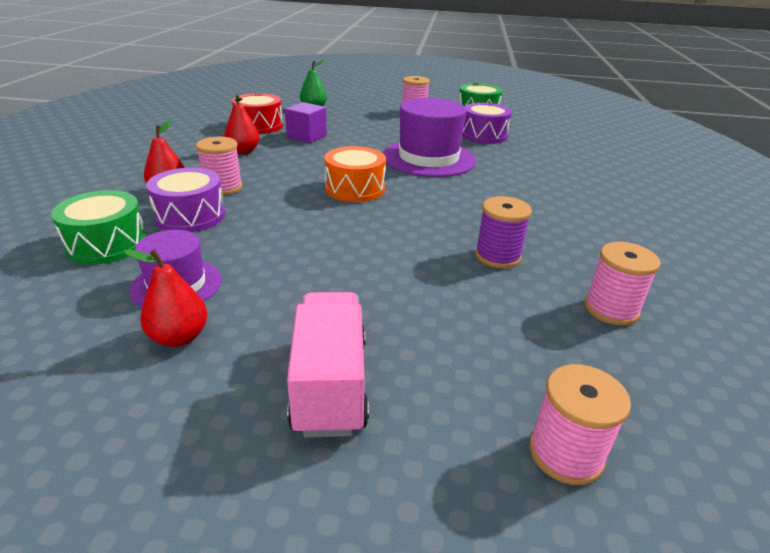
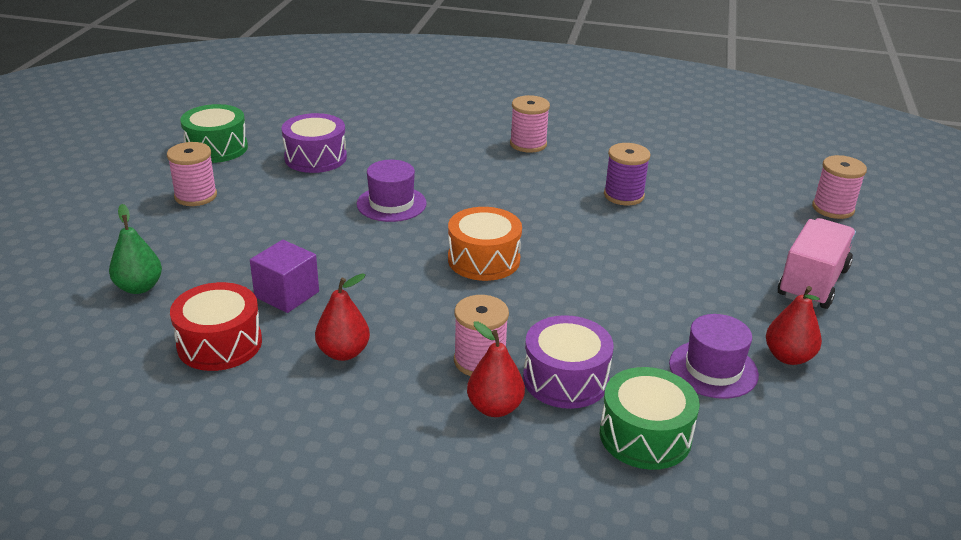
camera: 85 degrees left, 0 degrees up
pink truck [287,292,369,437] -> pink truck turned 120 degrees clockwise [778,218,856,309]
purple hat [383,98,476,177] -> purple hat [357,160,427,222], size x0.58
pink spool [584,242,661,325] -> pink spool moved to [510,95,550,153]

